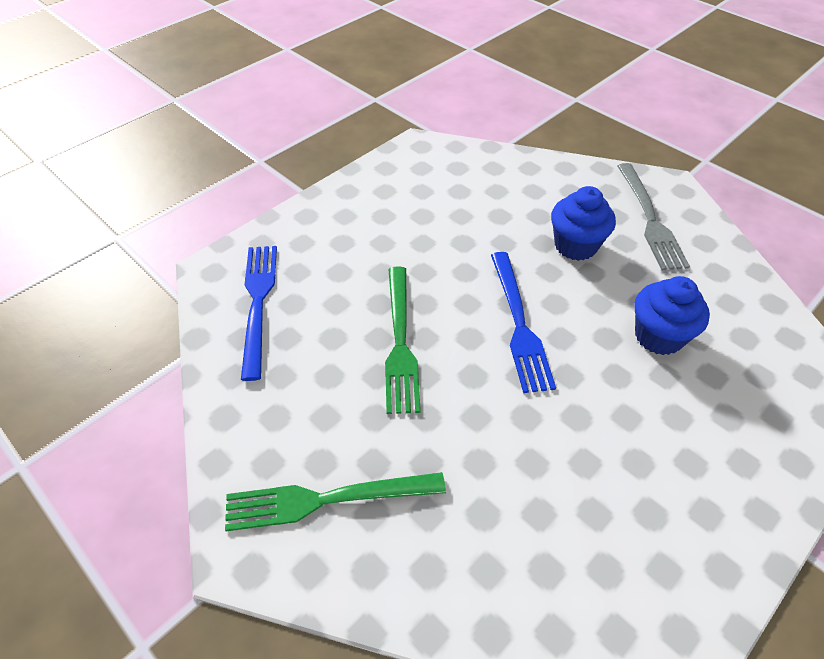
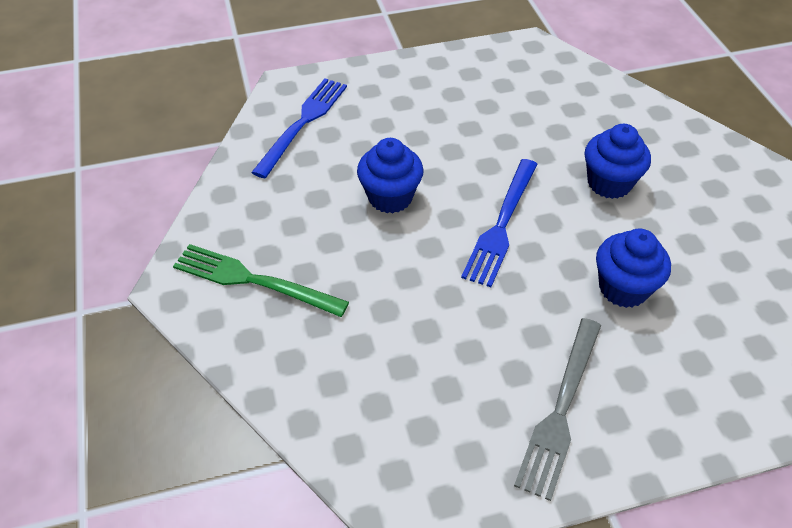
camera: 30 degrees right, 0 degrees up
green fork [385,266,421,414] -> blue cupcake [357,138,424,213]
grey fork [617,163,690,270] -> grey fork moved to [514,318,601,501]

